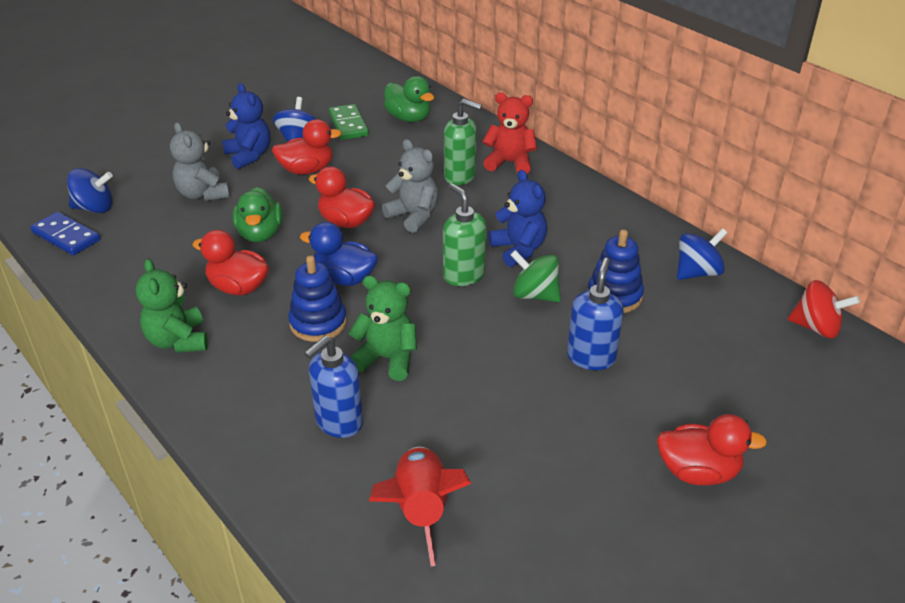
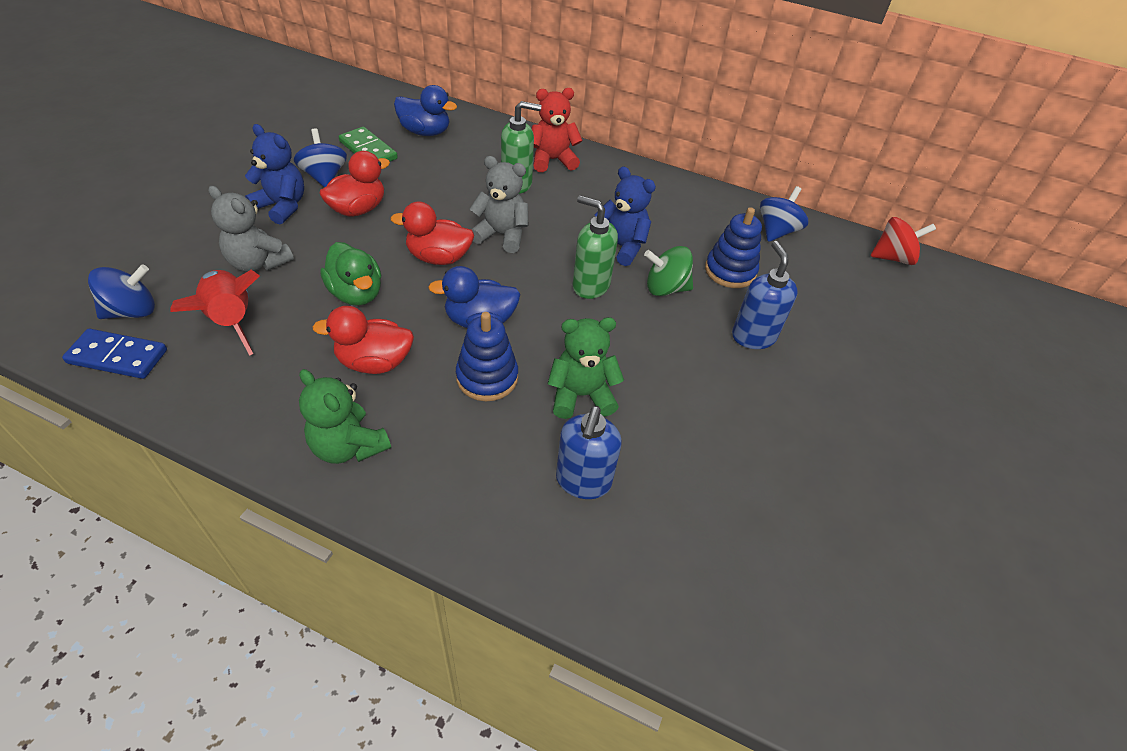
camera: 30 degrees left, 10 degrees up
red rocket [369,447,471,566] -> red rocket moved to [170,270,260,356]
green duck [384,76,434,122] -> blue duck [394,85,457,136]
red duck [657,414,767,485] -> none

